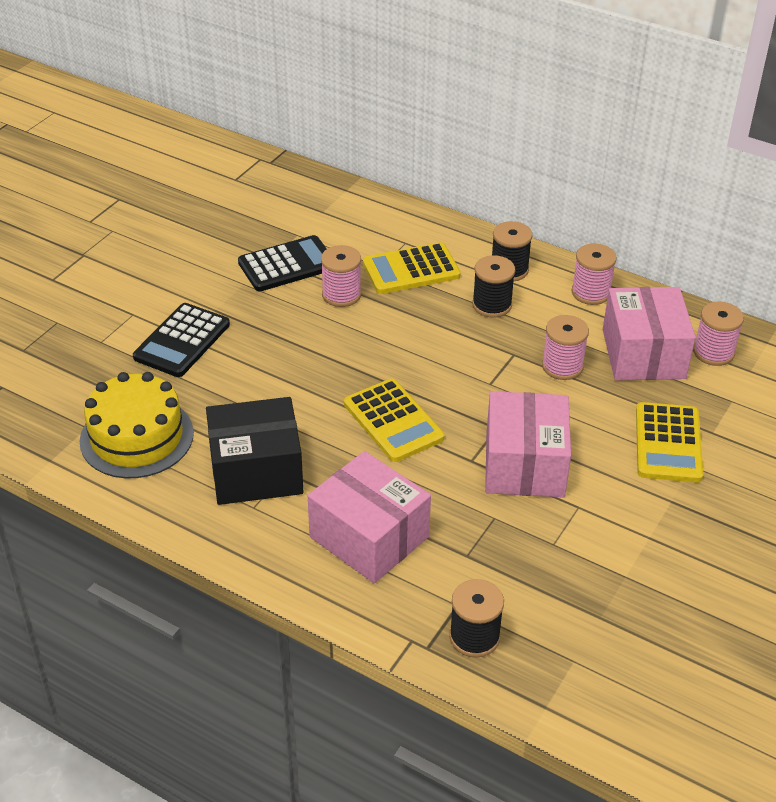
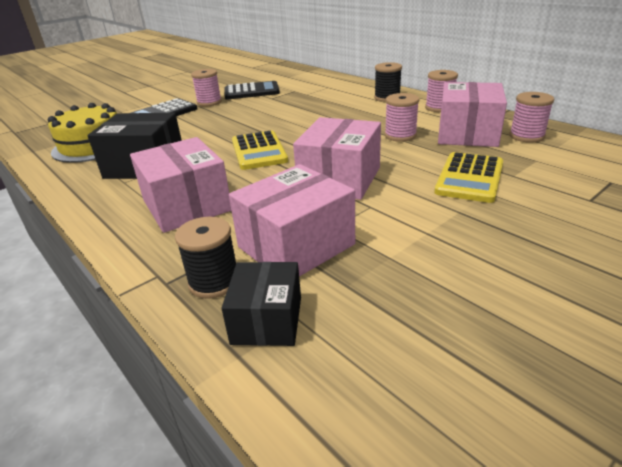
camera: 20 degrees right, 10 degrees down
pink spool [321,245,361,307] -> pink spool moved to [191,69,222,107]
yellow calculator [363,242,461,294] -> none
black spool [472,255,515,318] -> none
none -> black box [221,262,301,346]
none -> pink box [229,164,355,277]

